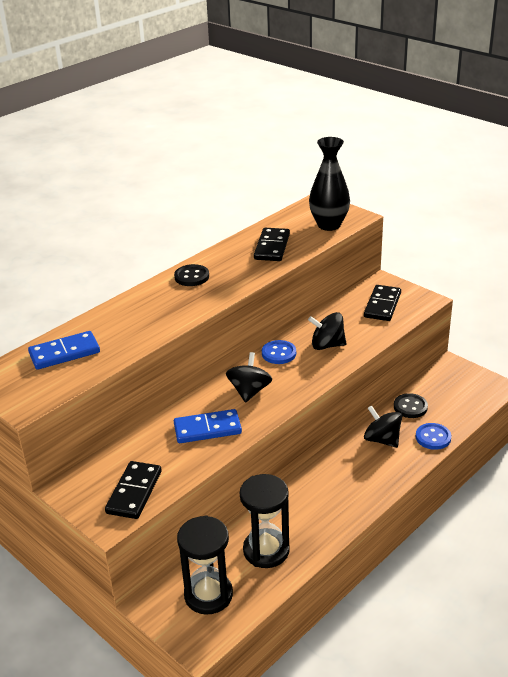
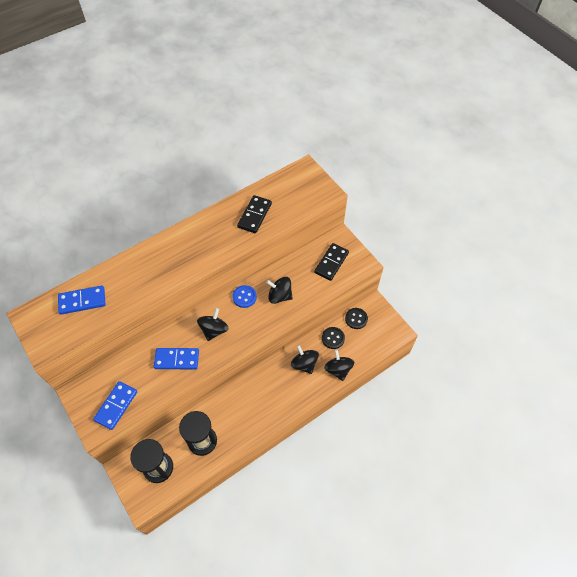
camera: 10 degrees right, 25 degrees up
black domino [105,461,162,519] -> blue domino [93,381,137,430]
black button [174,264,209,286] -> black button moved to [345,308,368,329]
black vase [309,137,350,231] -> none
blue button [416,423,451,450] -> black spinning top [324,349,354,381]

